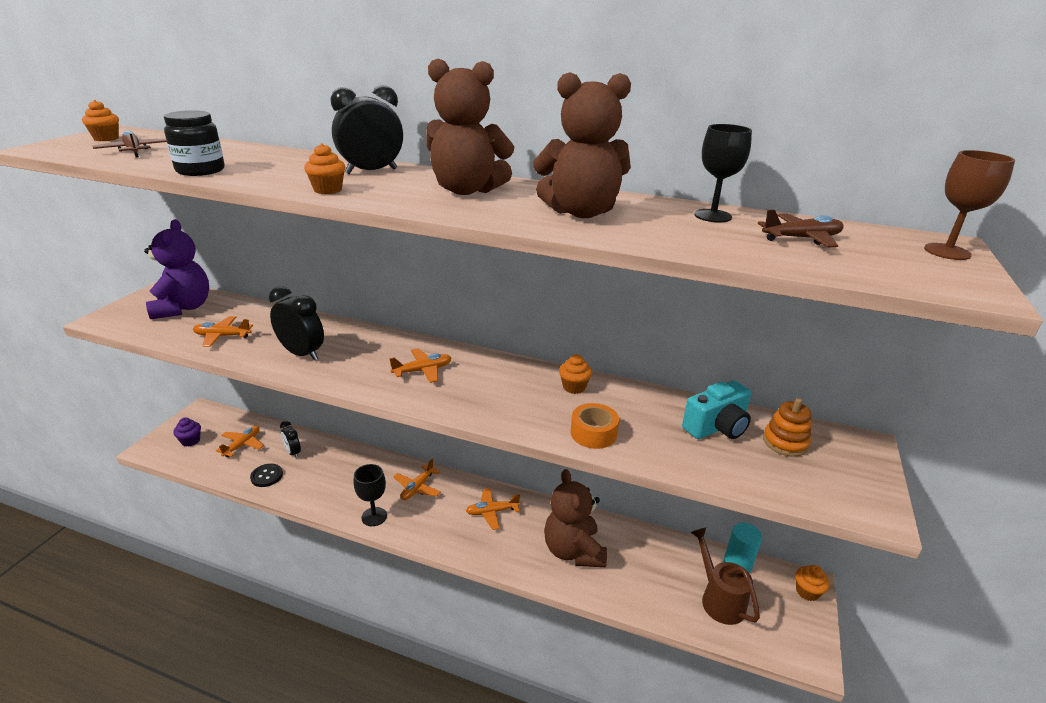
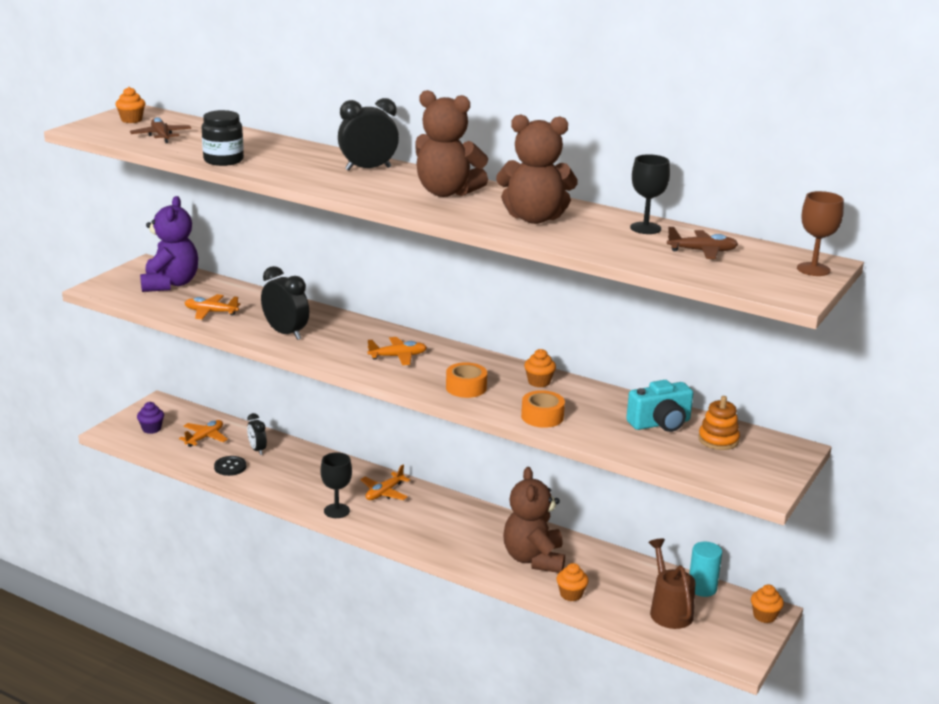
camera: 10 degrees right, 5 degrees down
orange cupcake [304,143,345,194] -> orange cupcake moved to [556,563,589,601]
orange plane [466,488,520,530] -> none
none -> orange tape [446,362,487,398]

